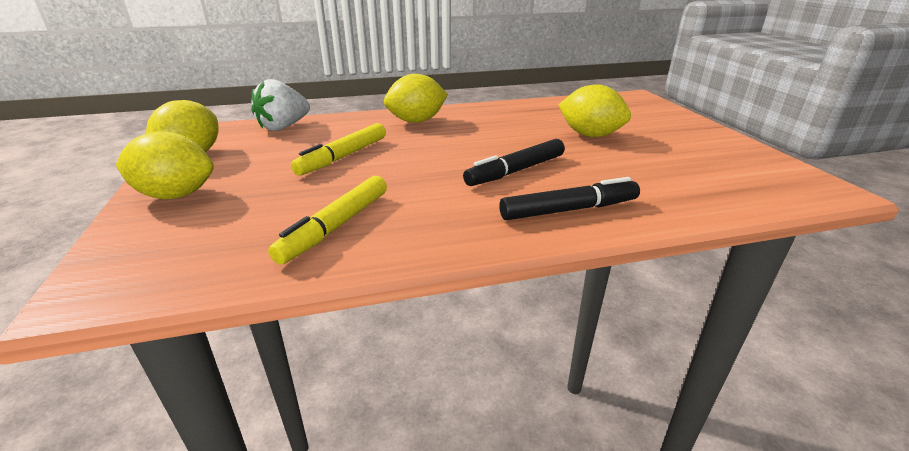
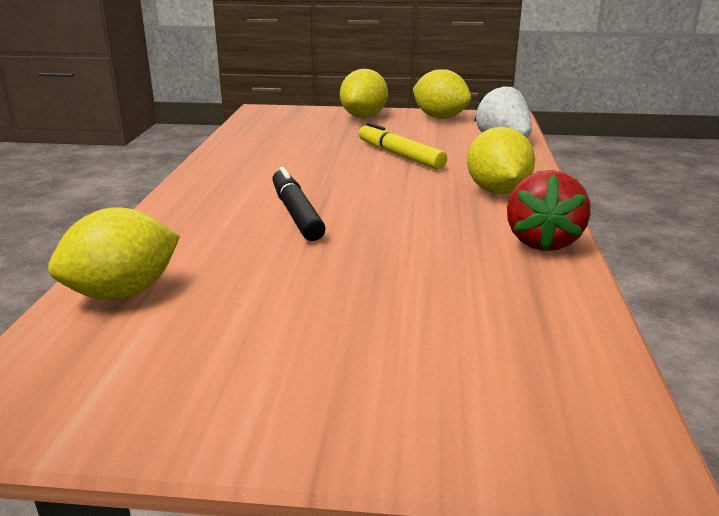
camera: 110 degrees right, 5 degrees down
yellow marker [268,176,387,265] -> none
black marker [499,177,640,220] -> none
yellow lemon [558,84,631,137] -> yellow lemon moved to [48,207,180,300]
none -> red strawberry [507,170,591,251]

